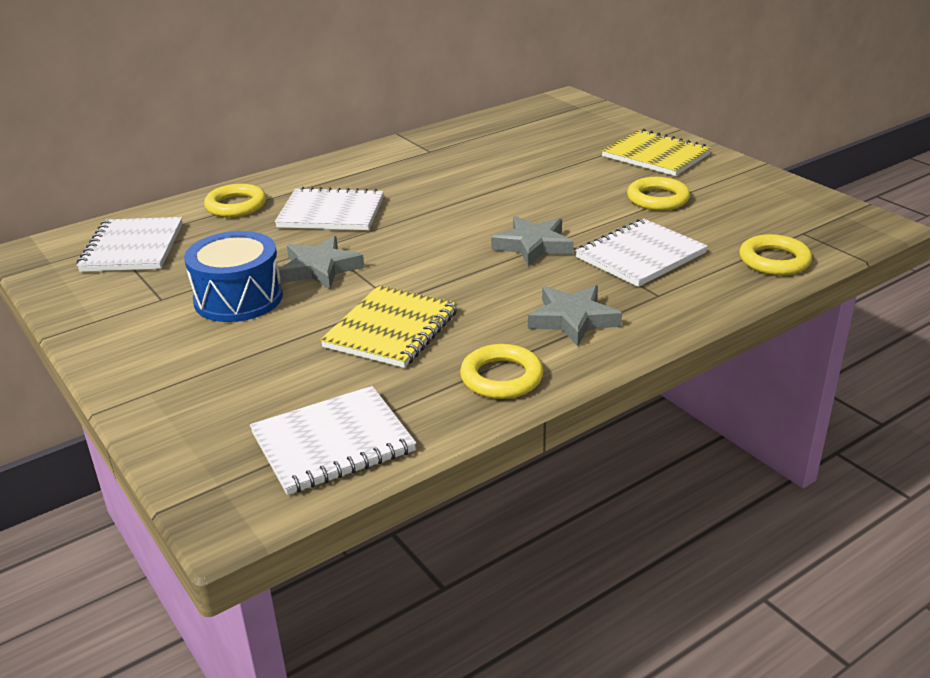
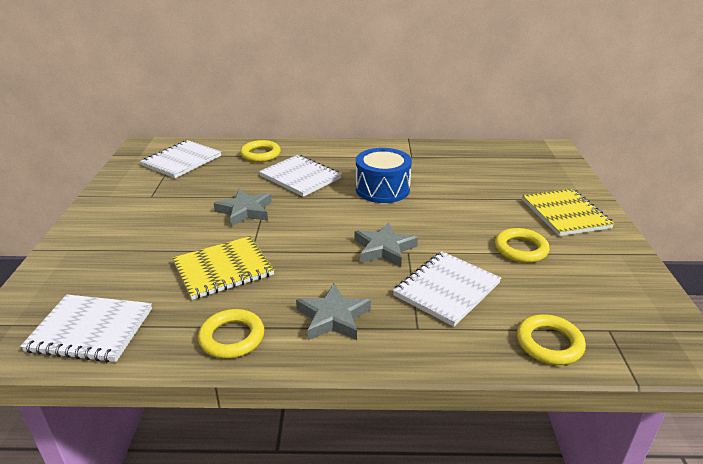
camera: 35 degrees right, 0 degrees up
blue drum [184,231,283,322] -> blue drum moved to [356,148,412,203]
white notebook [575,219,708,287] -> white notebook turned 45 degrees counterclockwise [393,251,501,327]

